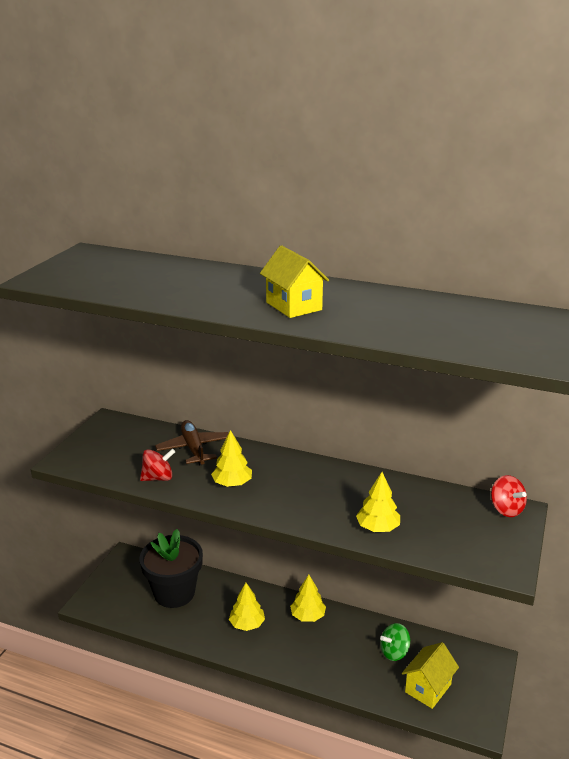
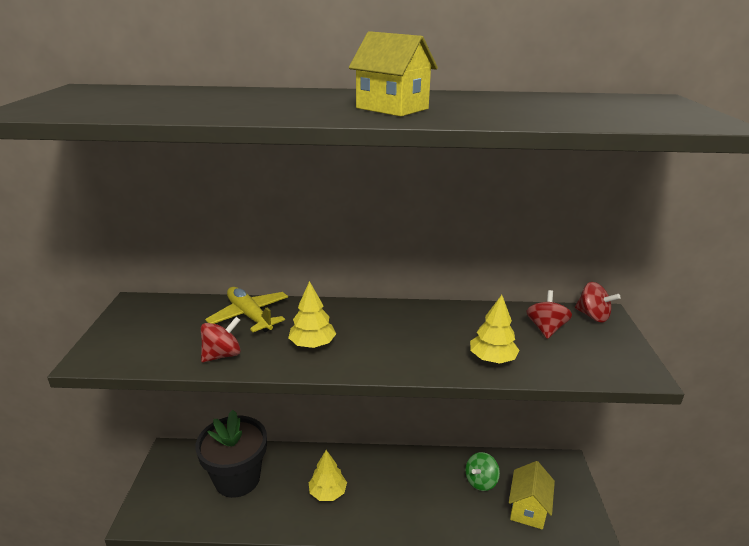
camera: 20 degrees left, 0 degrees up
brown plane [155,420,229,466] -> yellow plane [205,287,288,332]
yellow tree [290,575,326,622] -> none
none -> red spinning top [527,290,572,339]

